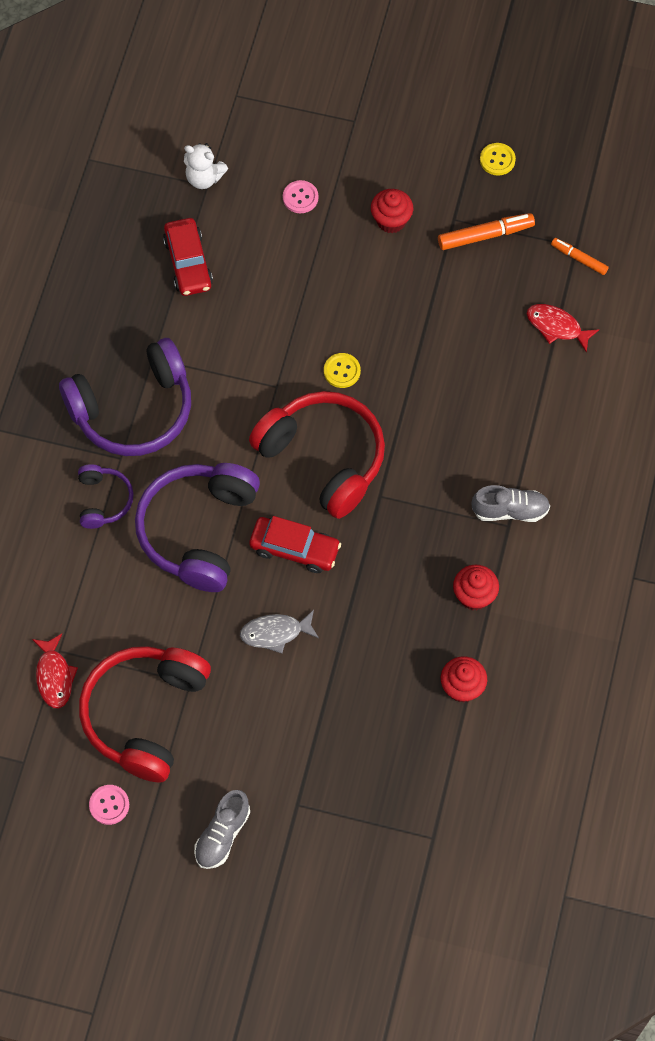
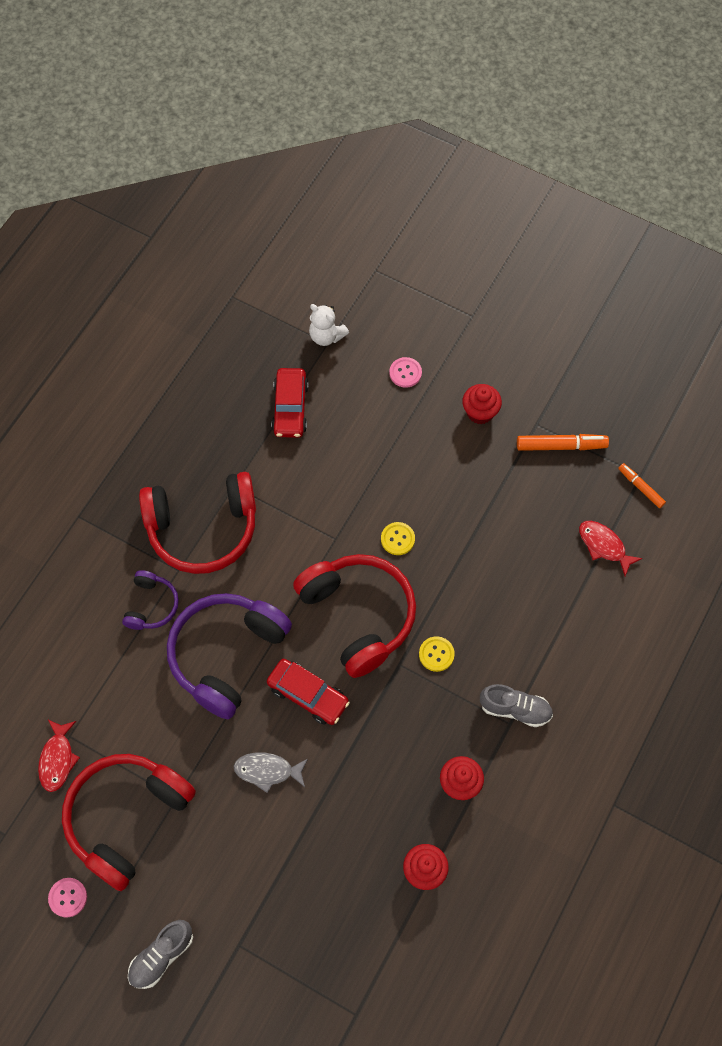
camera: 15 degrees right, 0 degrees up
purple headphones [59,338,191,456] -> red headphones [139,472,256,574]
yellow button [480,143,516,176] -> yellow button moved to [419,636,455,672]

